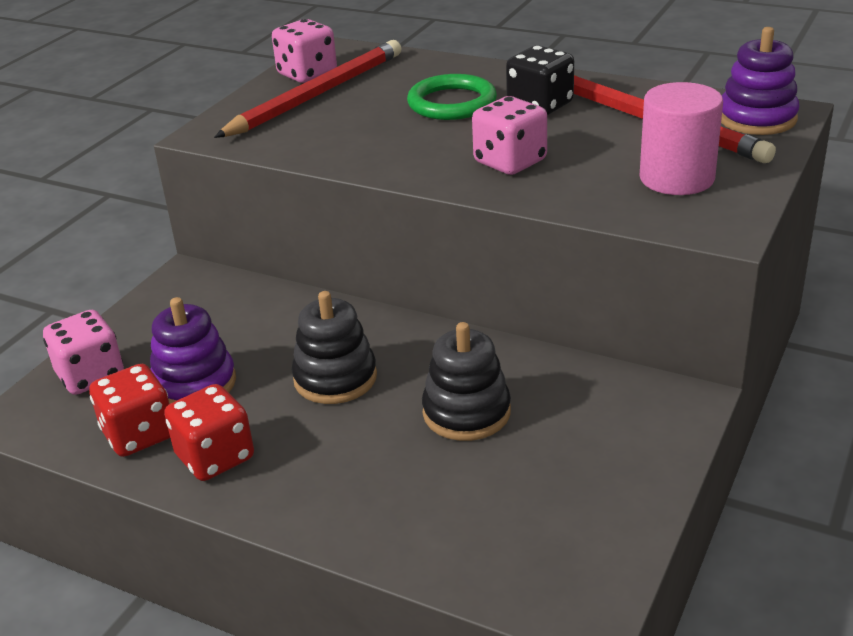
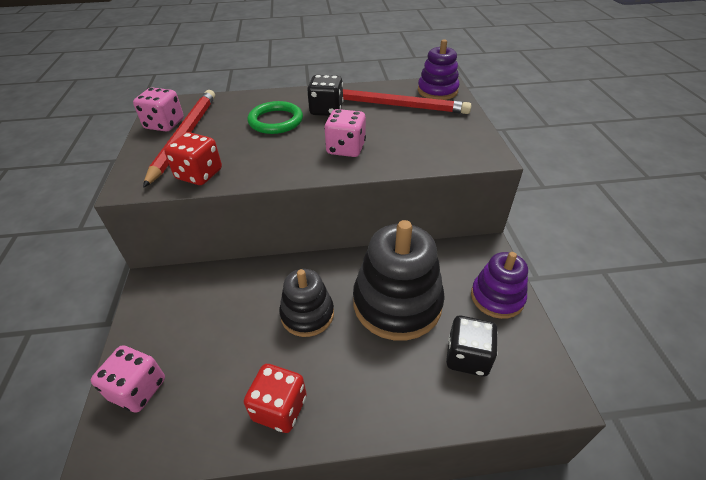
camera: 35 degrees left, 10 degrees up
red dice [89,364,170,457] -> red dice moved to [164,132,222,185]
purple stacking toy [150,297,236,404] -> purple stacking toy moved to [471,252,528,319]
black stacking toy [422,322,511,441] -> black stacking toy [353,220,445,341], size x1.68
pink cylinder [639,82,723,195] -> none
none -> black dice [446,316,498,377]

